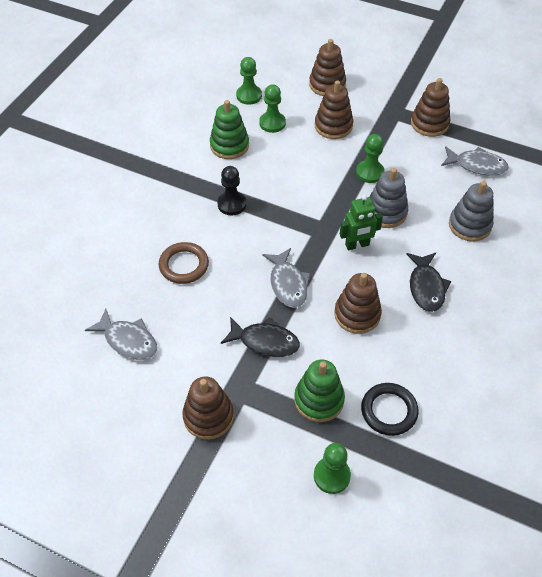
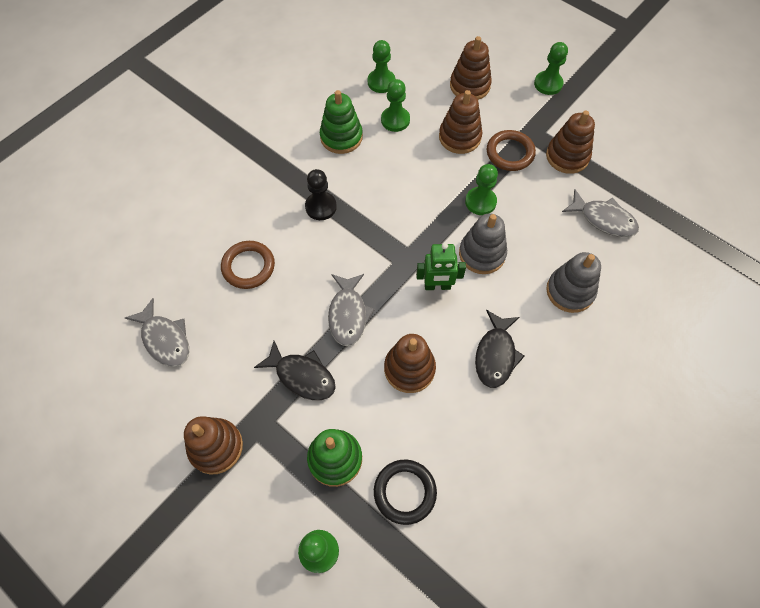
camera: 15 degrees right, 10 degrees up
none -> brown ring [487,130,536,171]
none -> green pawn [534,42,568,95]

